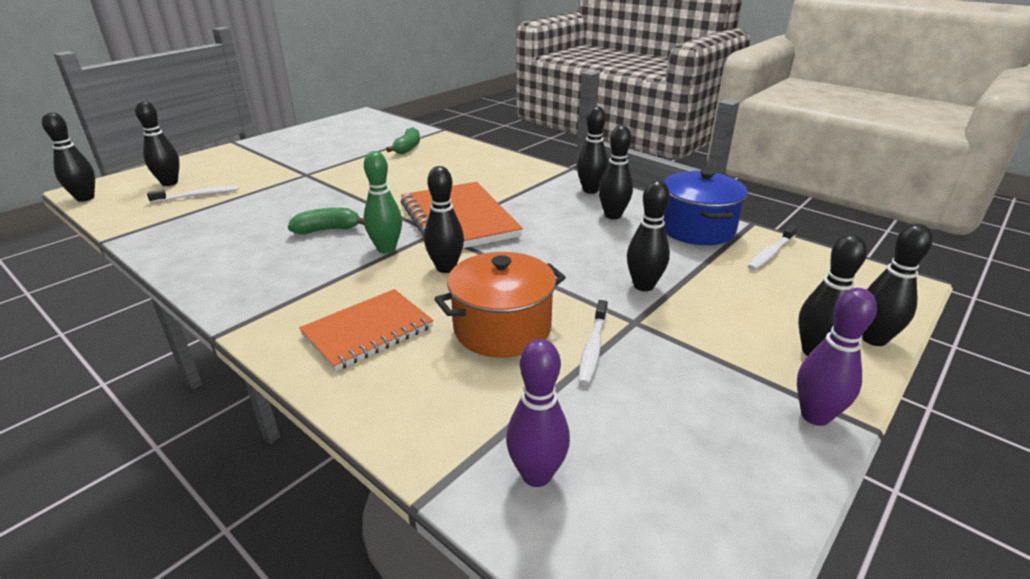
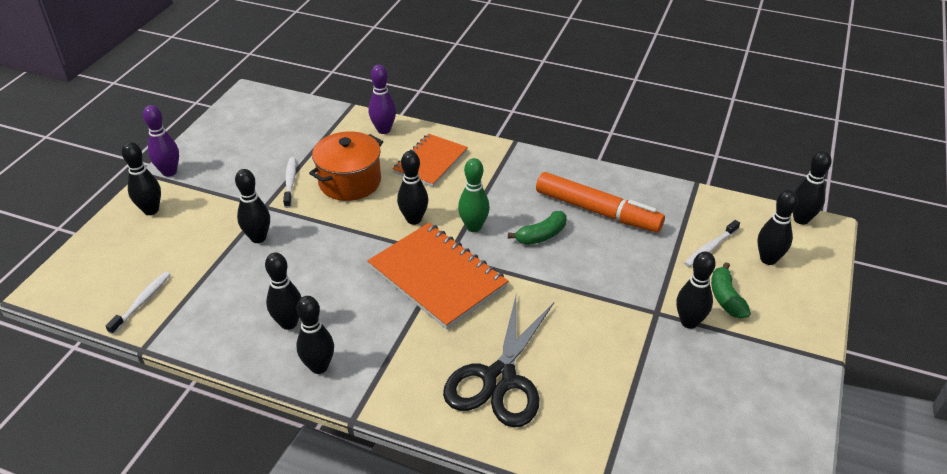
camera: 160 degrees right, 10 degrees up
green banana [386,127,420,154] -> green banana moved to [711,262,751,318]
purple bowling pin [506,339,570,487] -> purple bowling pin moved to [369,65,396,134]
blue pot [663,169,748,245] -> none
black bowling pin [862,223,933,346] -> black bowling pin moved to [676,251,716,329]
none -> black scissors [443,296,554,428]
none -> orange marker [536,172,665,232]

